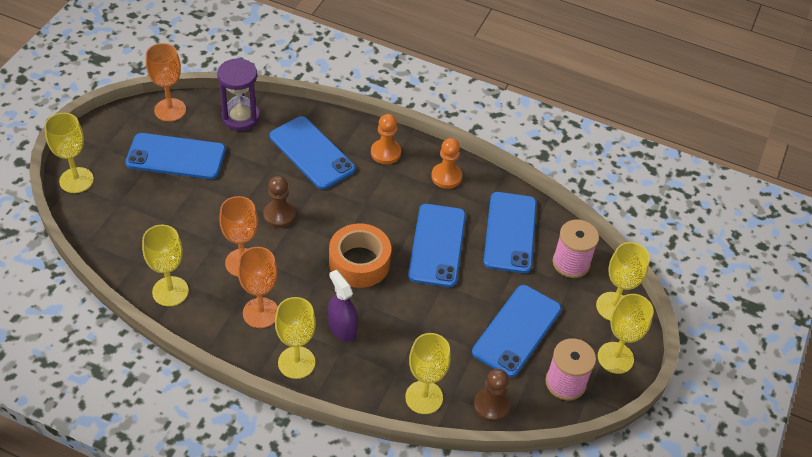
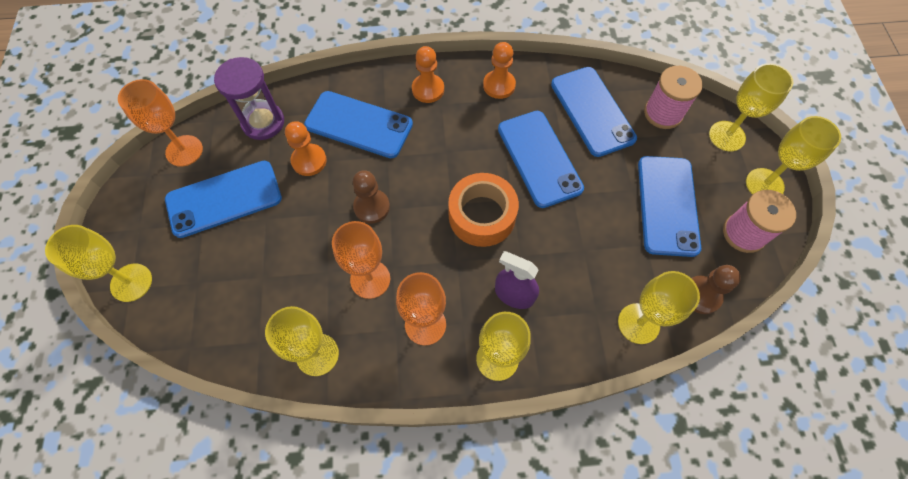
camera: 25 degrees left, 15 degrees up
none -> orange pawn [285,121,327,176]

